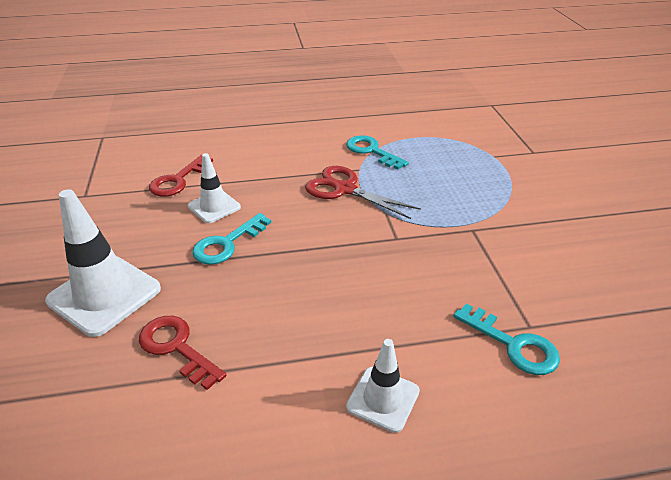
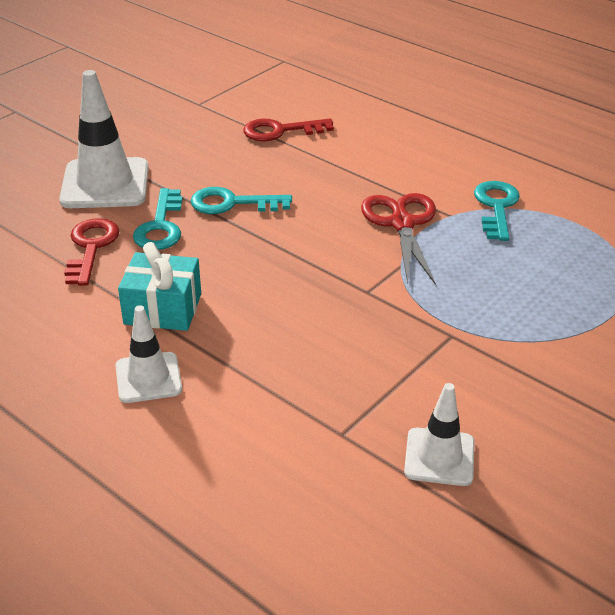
camera: 50 degrees right, 0 degrees up
white traffic cone [188,153,241,223] -> white traffic cone moved to [404,383,474,486]
turquoise key [453,303,560,375] -> turquoise key moved to [133,188,183,250]
none -> turquoise gift [118,242,201,331]

